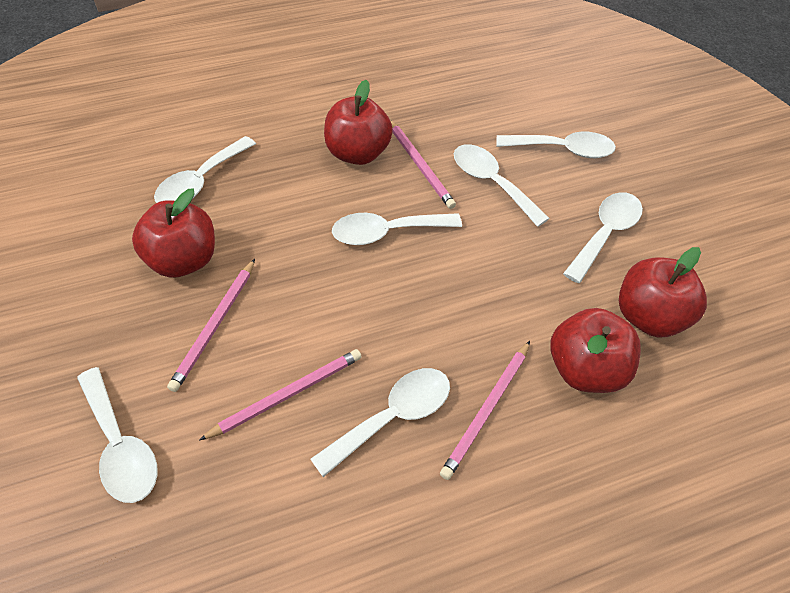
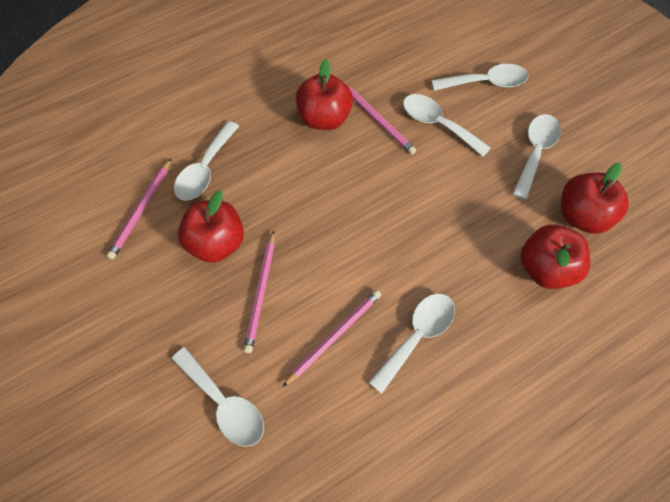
camera: 10 degrees left, 10 degrees up
white spoon [332,213,462,245] -> none
pink pencil [440,341,530,480] -> pink pencil moved to [107,158,171,259]

